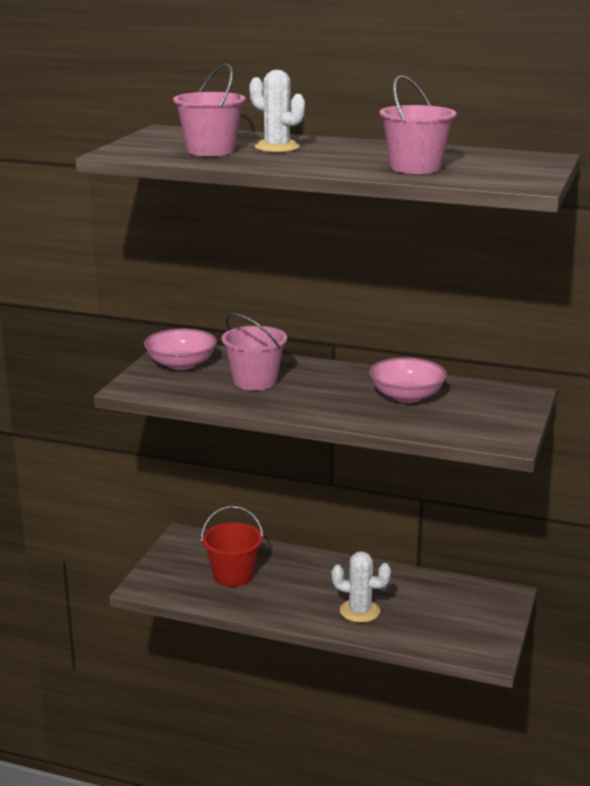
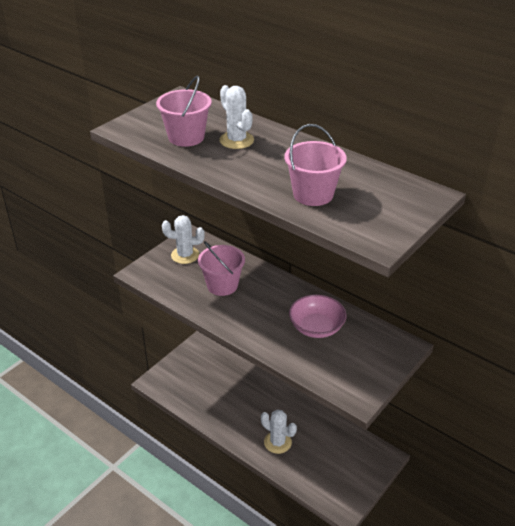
camera: 20 degrees right, 15 degrees up
pink bowl [144,328,217,370] -> white cactus [162,215,205,264]
red bucket [201,506,264,587] -> none

